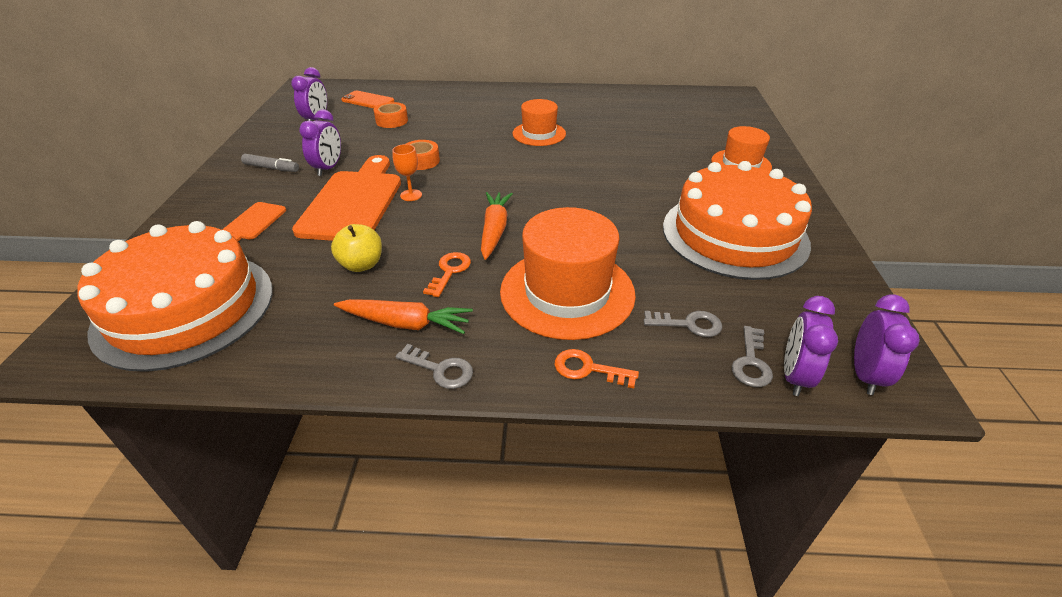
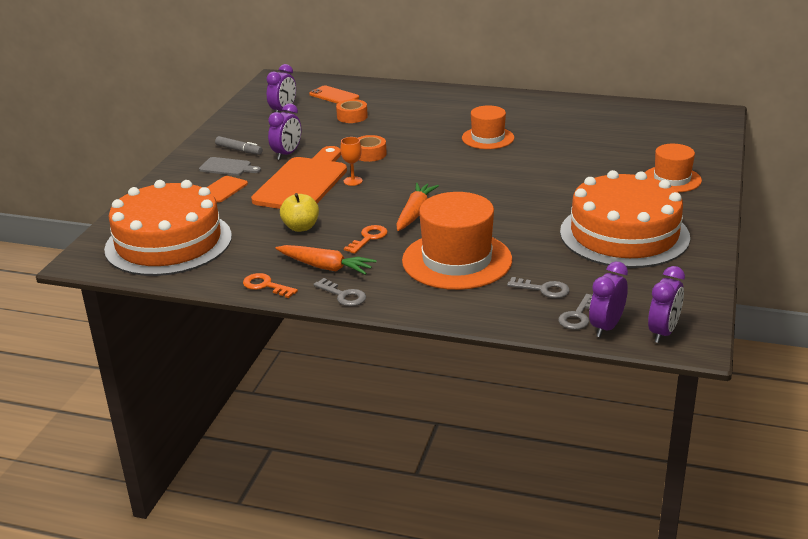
camera: 15 degrees right, 10 degrees down
orange key [555,349,639,388] -> orange key moved to [243,273,298,298]
none -> grey cutting board [199,157,261,176]

